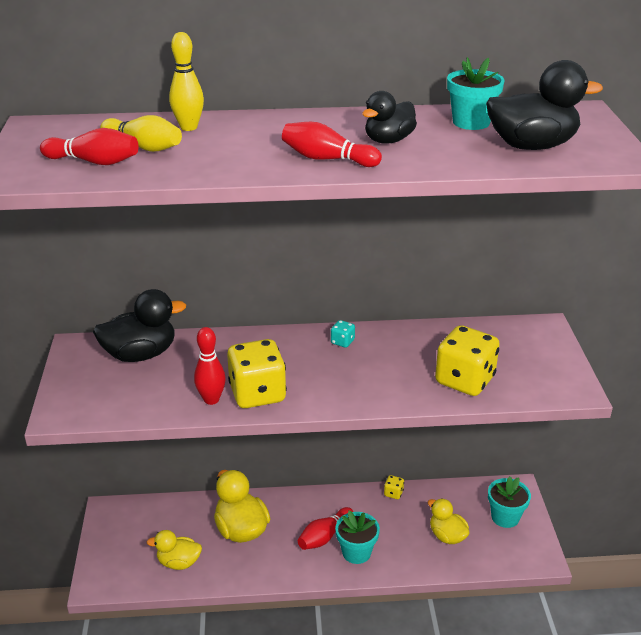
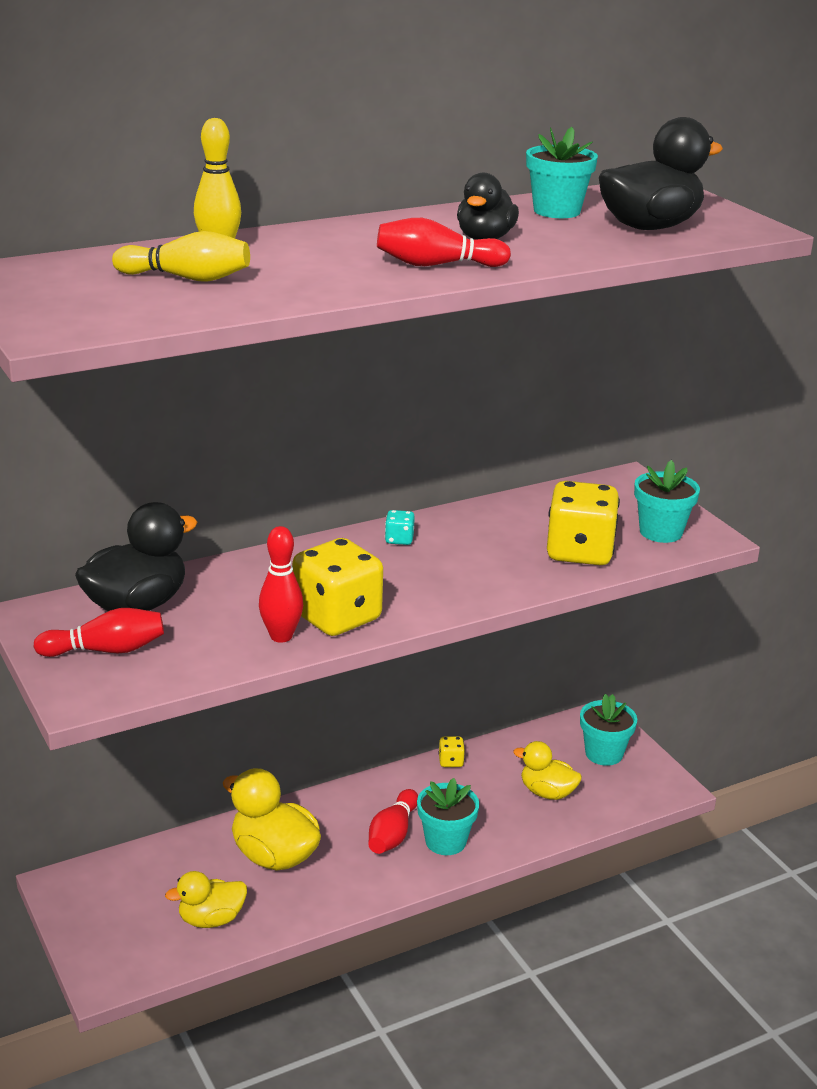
camera: 25 degrees left, 5 degrees down
red bowling pin [40,128,138,165] -> red bowling pin moved to [34,608,164,657]
none -> turquoise flower pot [634,460,700,543]

